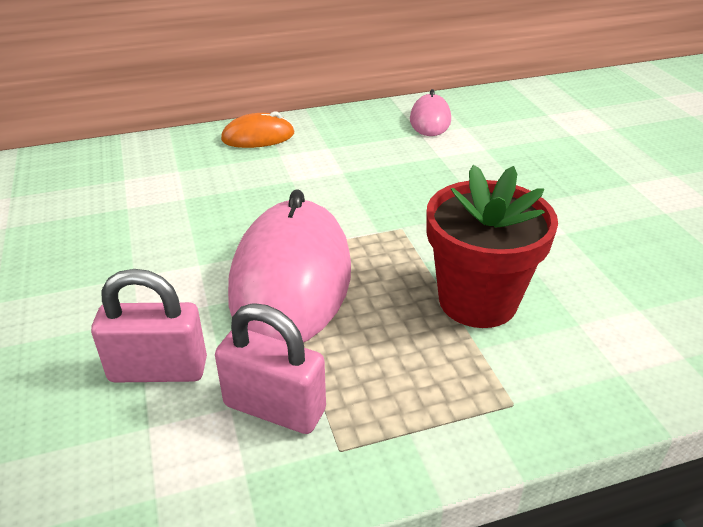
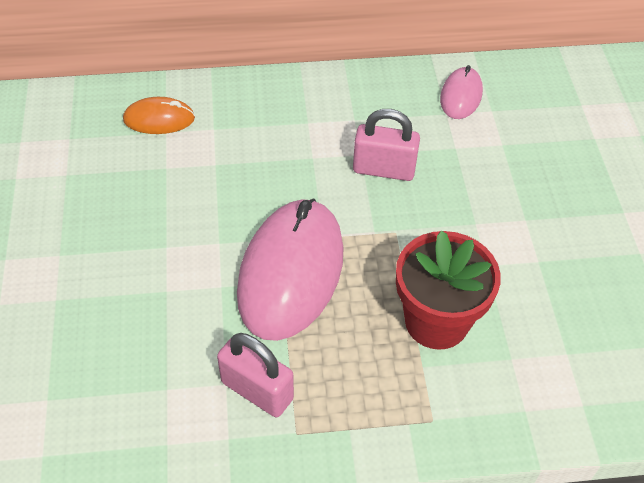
camera: 10 degrees right, 15 degrees up
pink padlock [91,269,207,382] -> pink padlock moved to [353,109,420,181]
orange mouse [221,111,294,148] -> orange mouse moved to [123,97,195,134]

